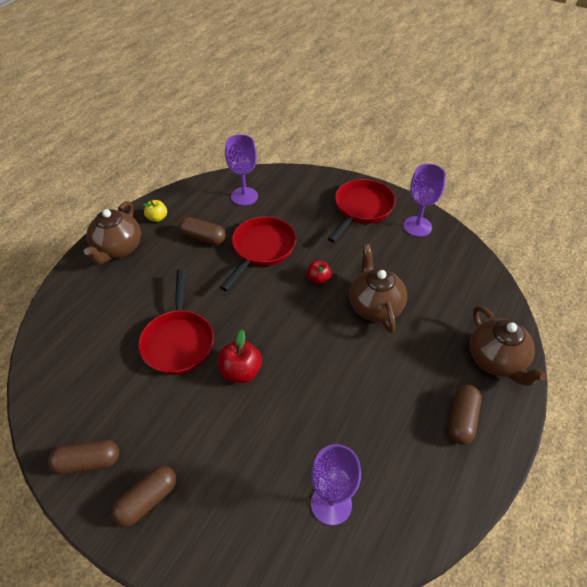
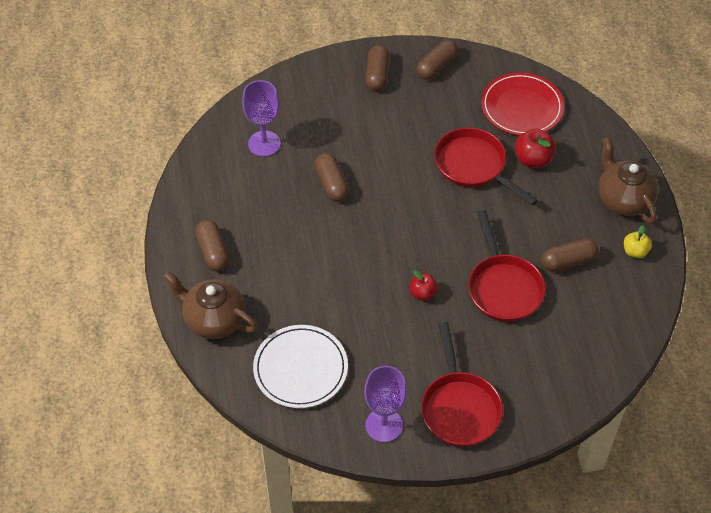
camera: 140 degrees right, 5 degrees up
red apple [218,330,262,383] -> red apple moved to [515,128,556,168]
purple goblet [225,134,258,206] -> none
brown teapot [349,244,407,333] -> none
none -> white plate [253,325,348,408]
none -> brown capsule [314,153,349,202]
none -> red plate [481,72,564,136]

